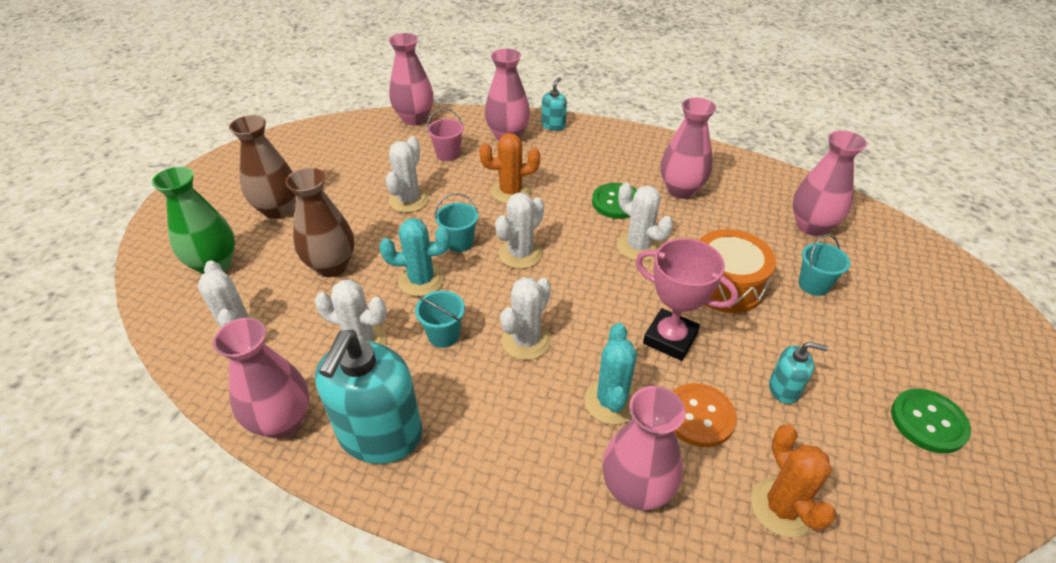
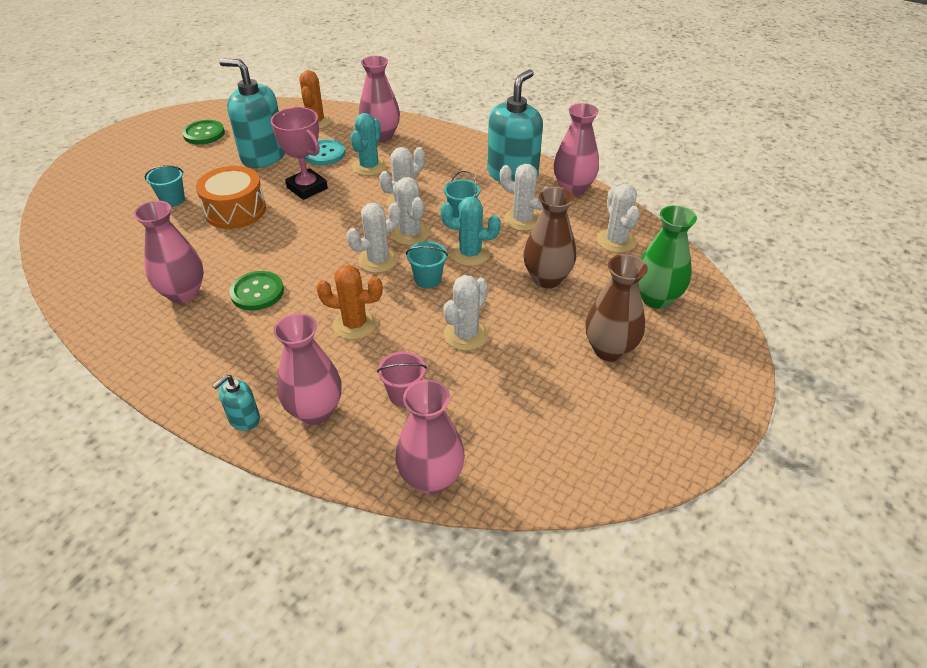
camera: 165 degrees left, 0 degrees up
white cactus [617,183,673,261] -> white cactus moved to [391,177,430,245]
orange button [672,383,737,447] -> turquoise button [305,139,345,165]
turquoise soap dispenser [769,342,828,404] -> turquoise soap dispenser [219,58,285,168], size x2.13
pink vase [793,131,867,236] -> none

